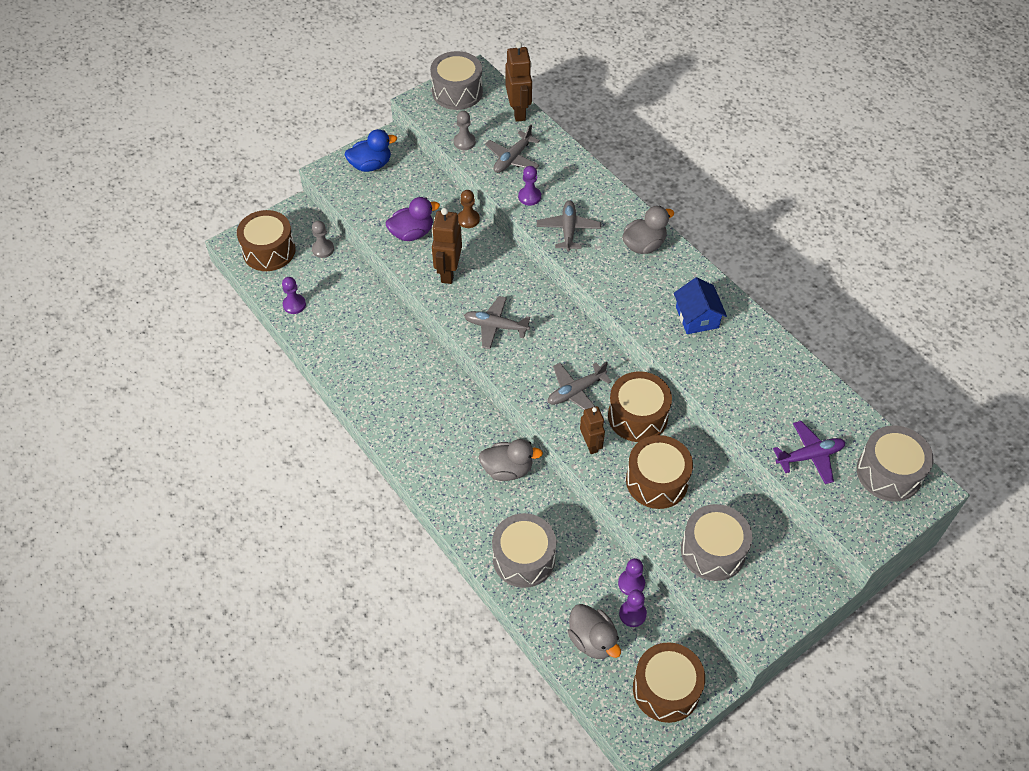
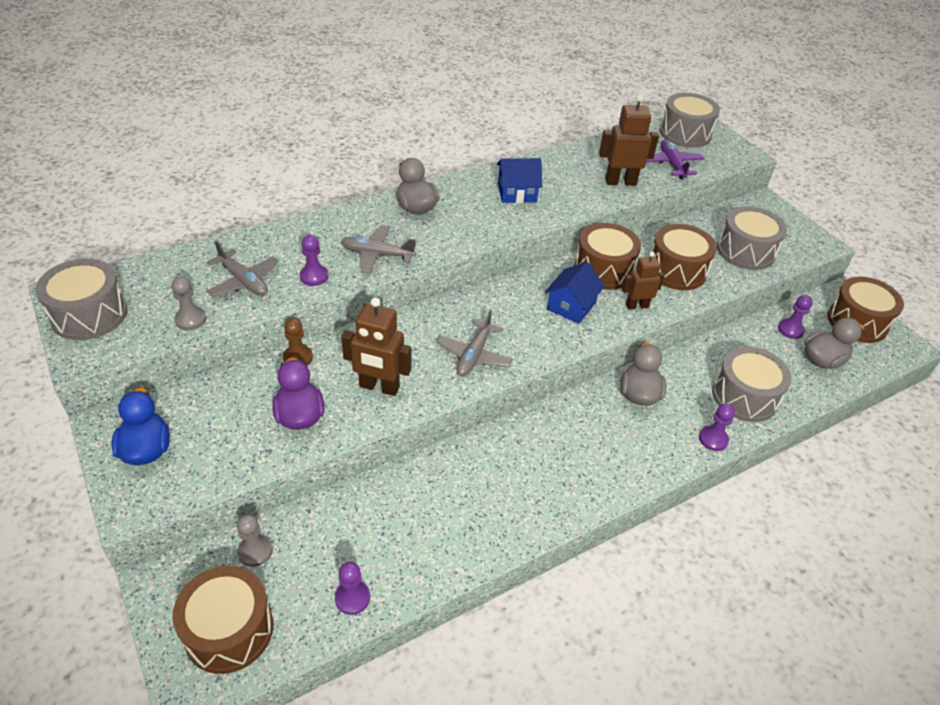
camera: 85 degrees left, 10 degrees down
brown robot [505,42,532,122] -> brown robot moved to [599,94,659,186]
grey plane [548,362,612,410] -> blue house [545,262,605,324]
purple pawn [618,558,645,595] -> purple pawn moved to [699,403,735,451]

